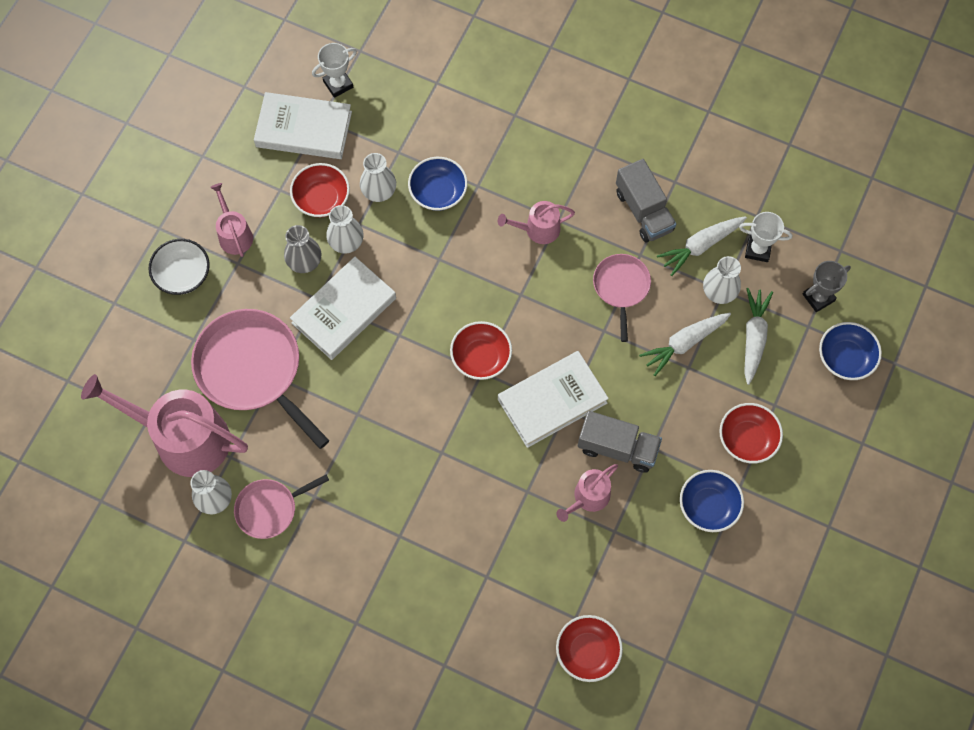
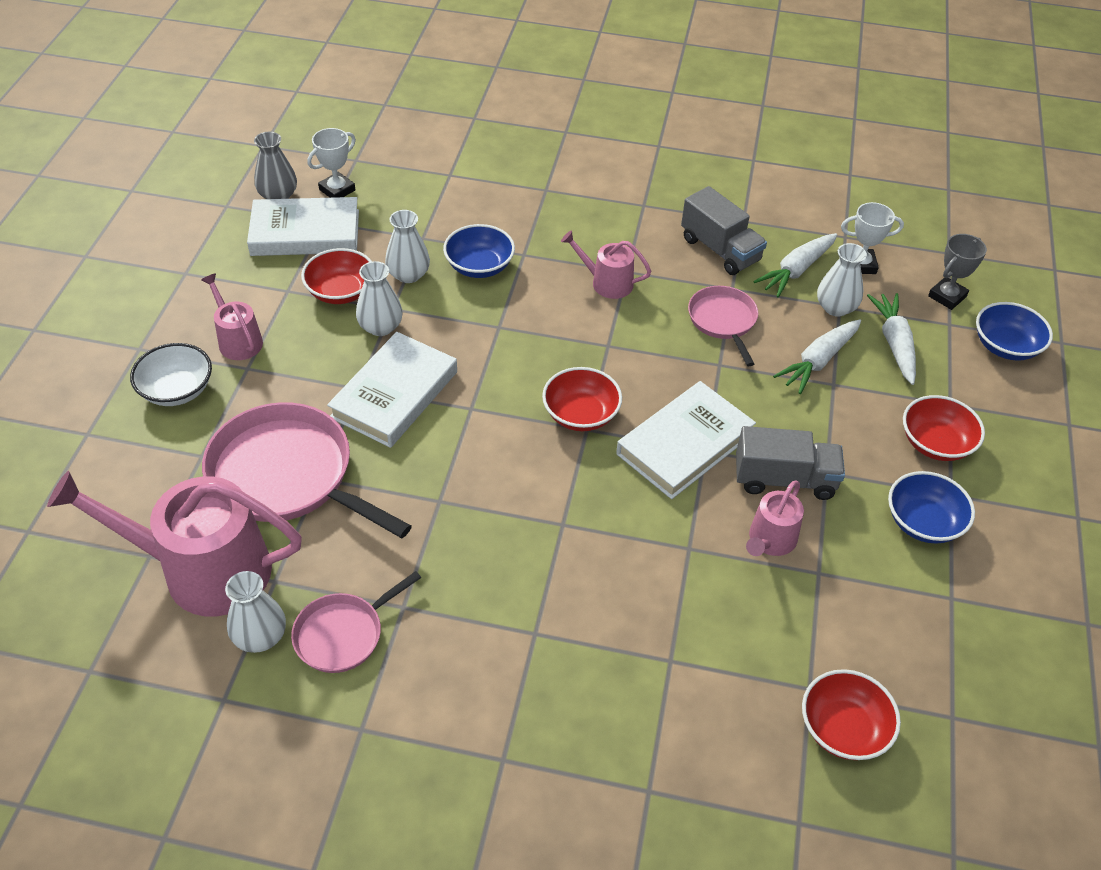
camera: 15 degrees left, 20 degrees down
grey vase [284,225,322,273] -> grey vase moved to [254,132,297,199]
pink watering can [498,201,575,244] -> pink watering can turned 45 degrees clockwise [561,231,651,299]

